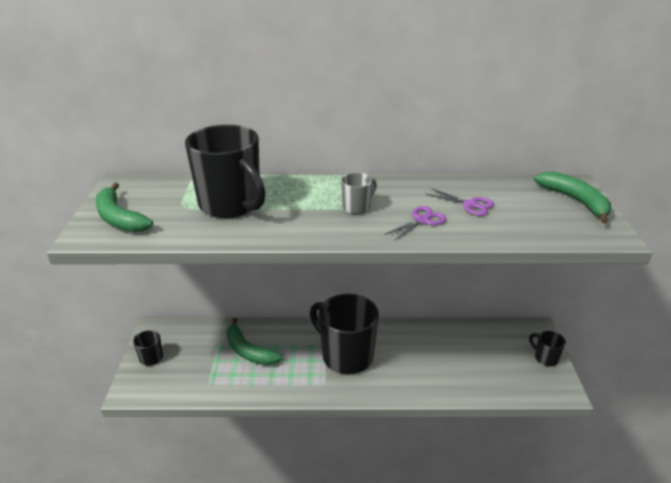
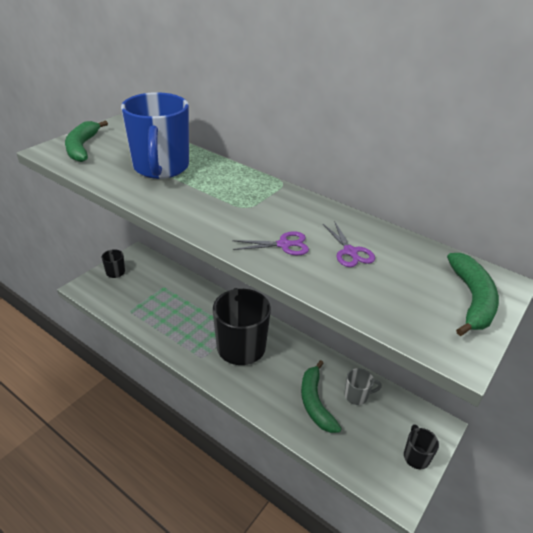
camera: 35 degrees right, 5 degrees up
black mug [185,125,265,218] -> blue mug [121,92,189,179]
green banana [226,317,283,365] -> green banana moved to [301,360,342,433]
grey mug [341,173,377,214] -> grey mug moved to [344,368,382,405]

